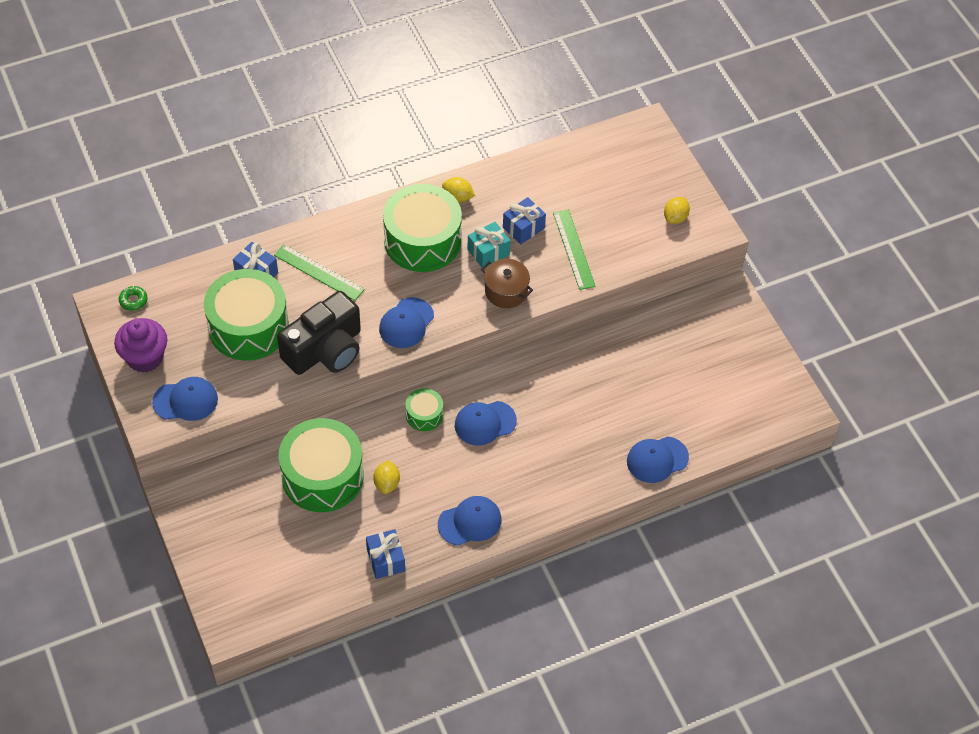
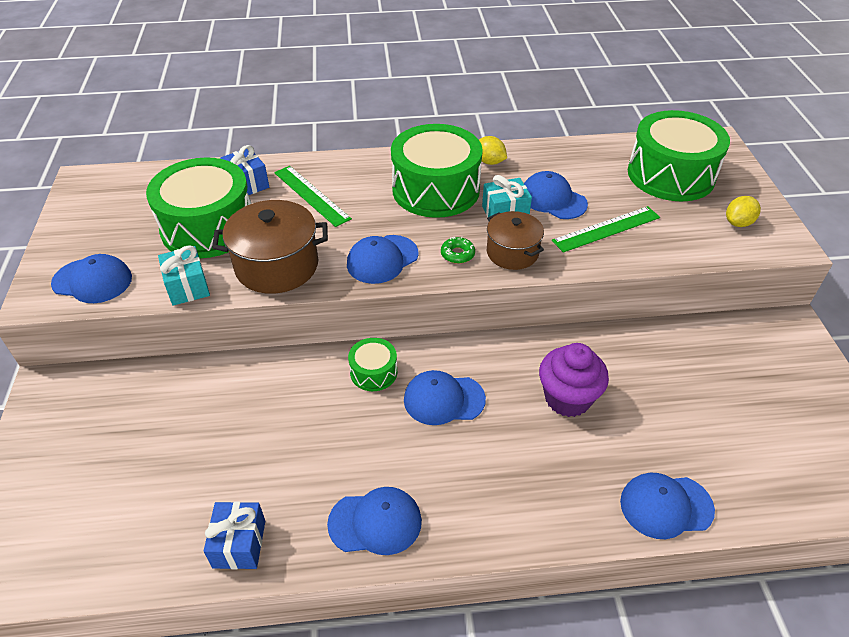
camera: 20 degrees right, 10 degrees down
purple cupcake [114,318,167,373] -> purple cupcake moved to [539,343,609,417]
green donut [119,285,148,311] -> green donut moved to [441,236,475,264]
black camera [277,291,361,375] -> brown pot [212,200,328,294]
green drum [278,418,364,512] -> green drum moved to [628,110,730,201]
yellow lemon [373,460,400,494] -> none
blue gift [503,197,546,245] -> blue cap [524,171,588,219]
green ruler [553,210,596,290] -> green ruler turned 60 degrees clockwise [552,206,660,253]
none -> turquoise gift [158,245,210,306]

